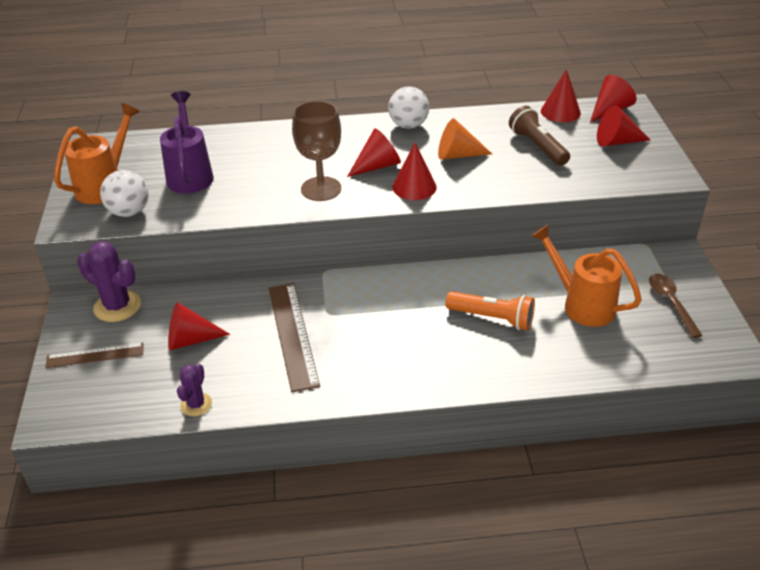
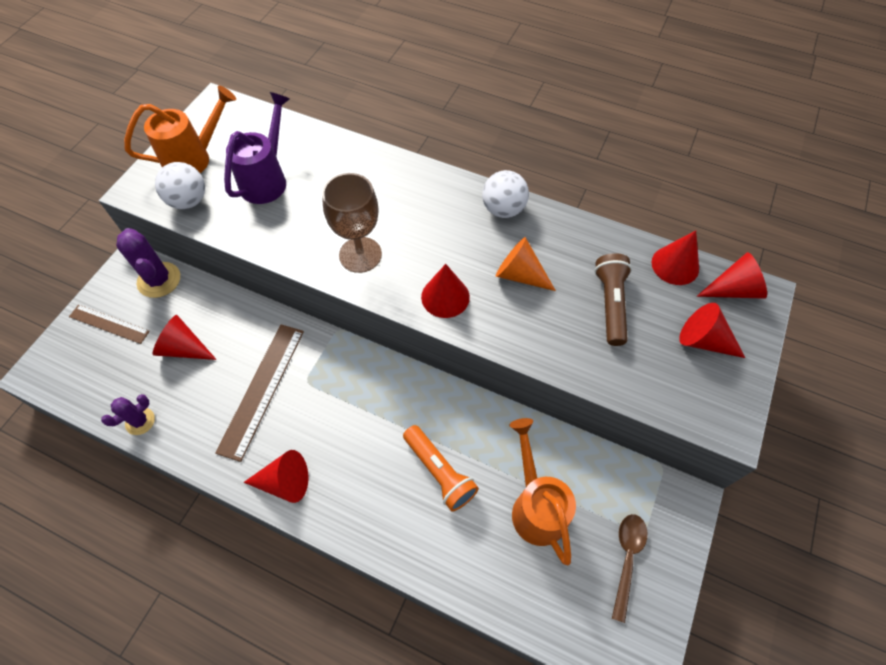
camera: 30 degrees right, 20 degrees up
red cone [347,128,401,177] -> red cone moved to [243,450,308,503]

